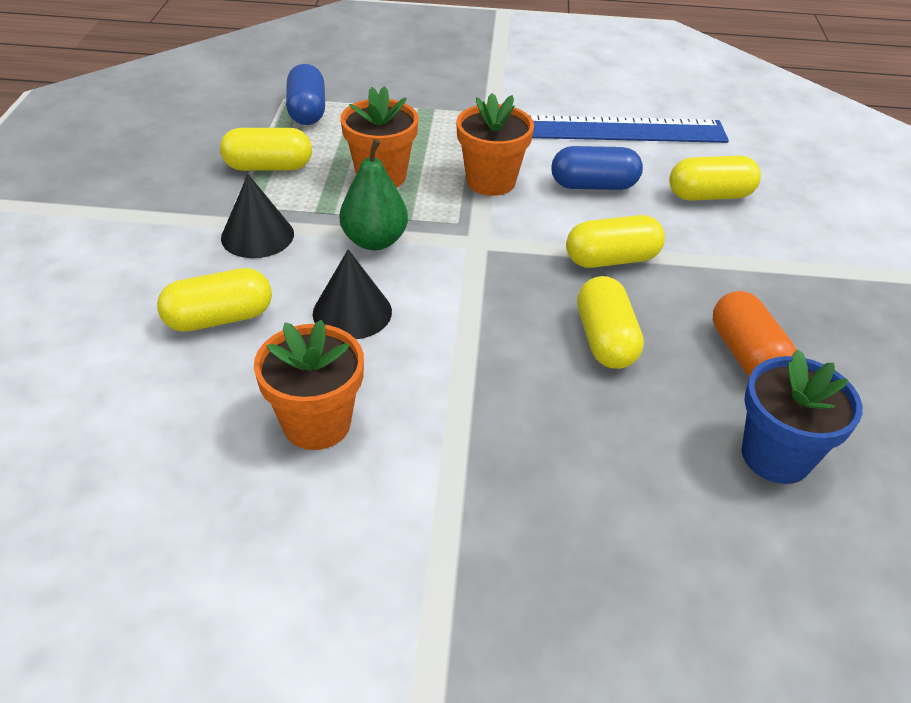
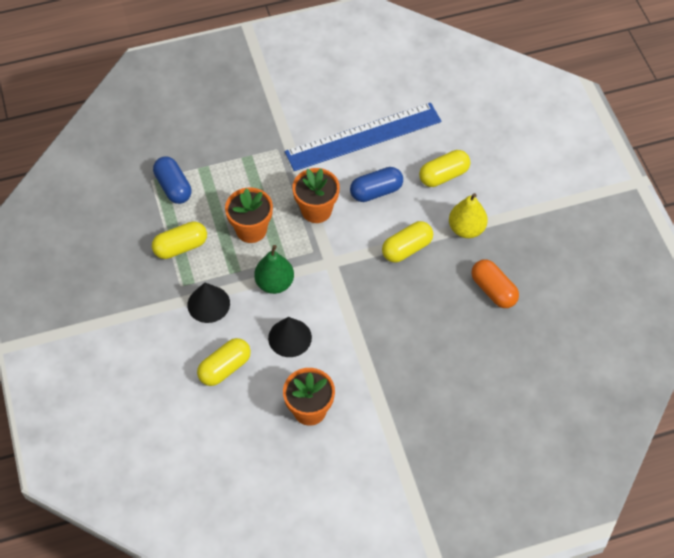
camera: 20 degrees left, 15 degrees up
yellow capsule [577,276,644,369] -> none
blue flower pot [742,349,863,484] -> none
none -> yellow pear [449,193,488,238]

